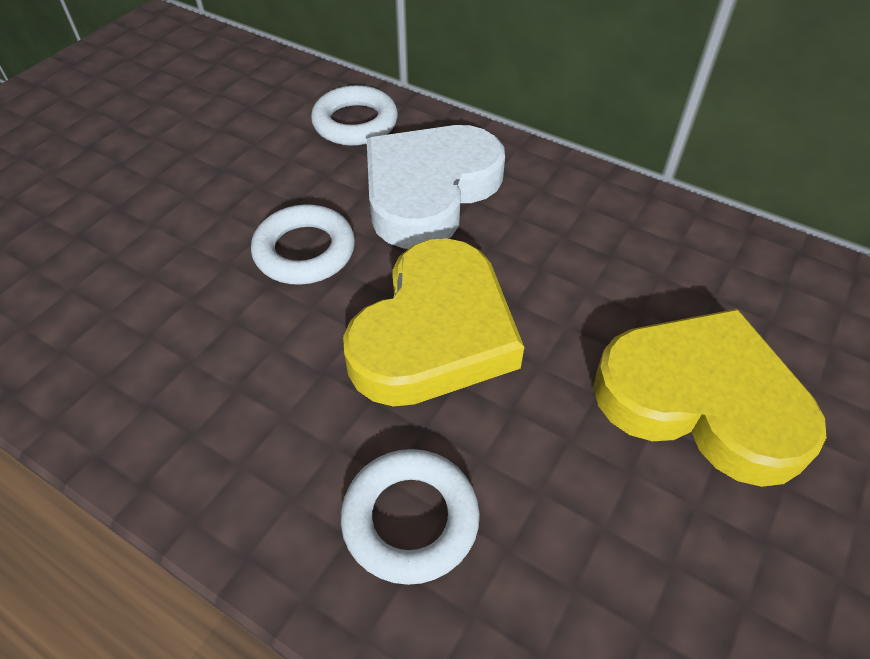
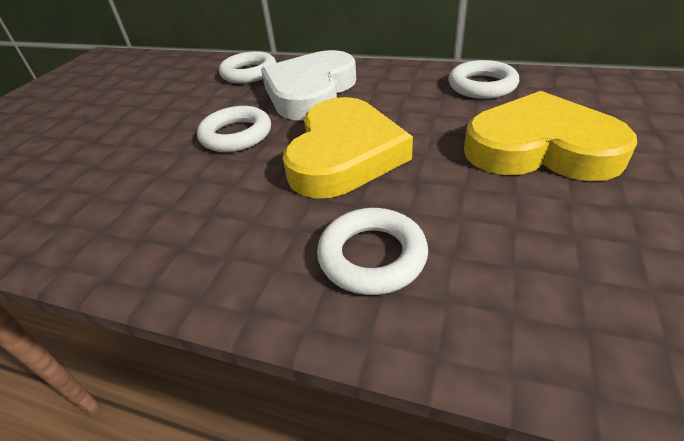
camera: 10 degrees left, 10 degrees down
none -> white ring [448,60,519,99]

